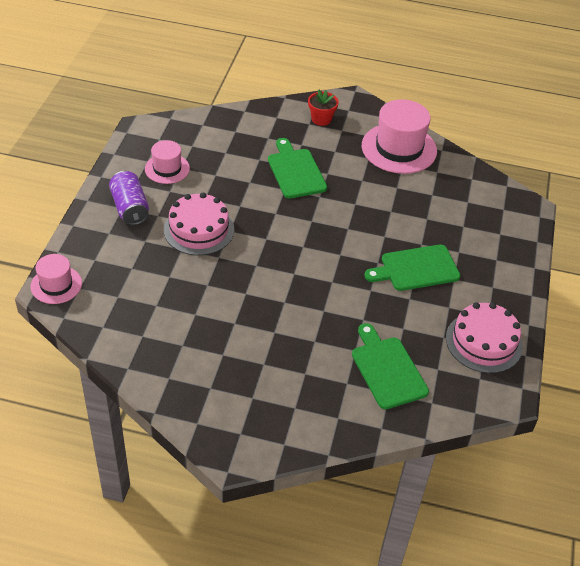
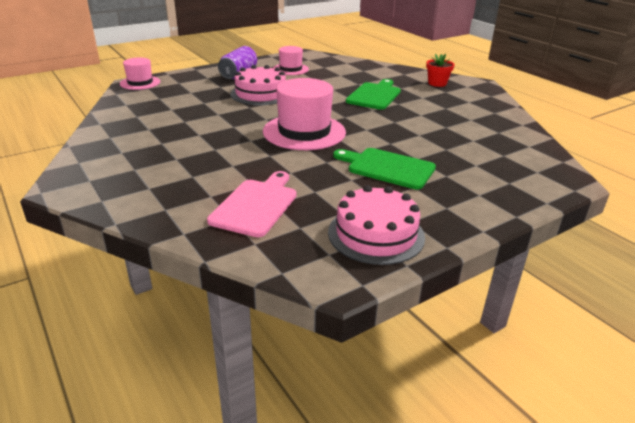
camera: 45 degrees right, 15 degrees down
green cutting board [352,323,429,409] -> pink cutting board [207,171,297,237]
pink hat [362,99,437,174] -> pink hat moved to [263,78,346,150]

